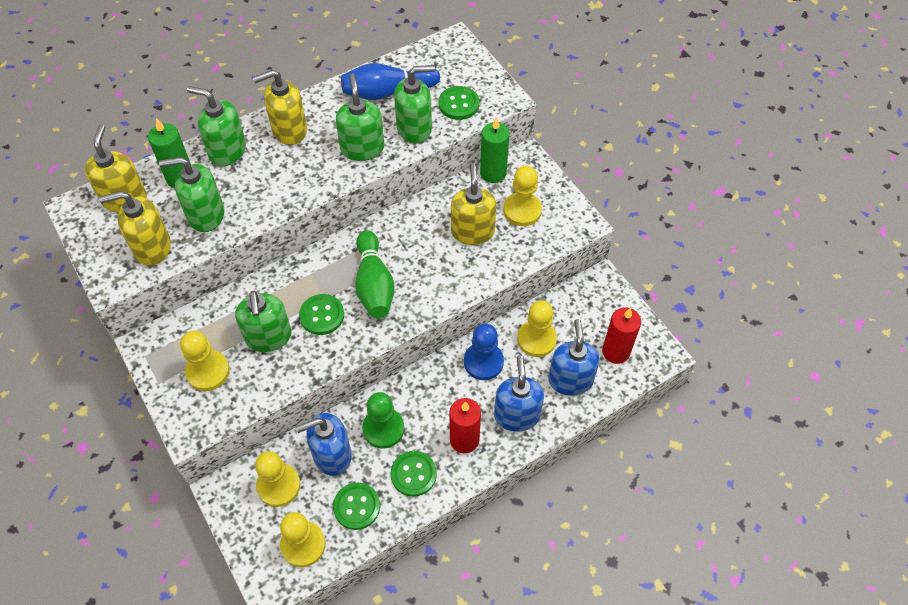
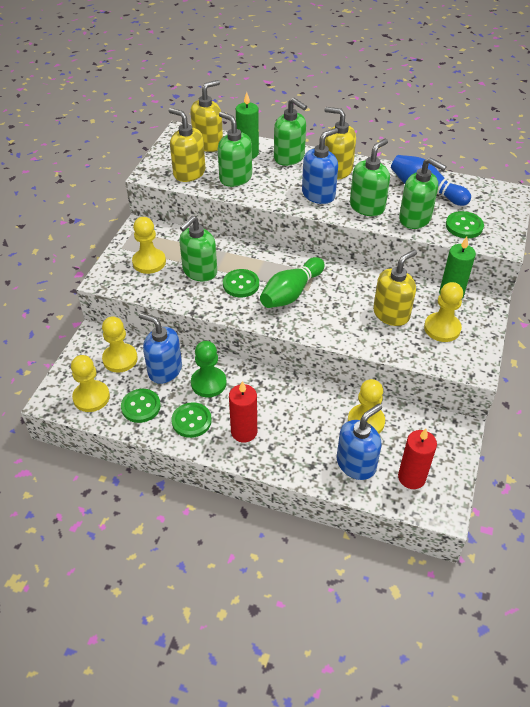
camera: 50 degrees right, 10 degrees down
green soap dispenser [187,86,246,166] -> green soap dispenser turned 150 degrees clockwise [274,98,307,166]
blue pawn [464,324,504,380] -> none
blue soap dispenser [494,355,544,432] -> blue soap dispenser moved to [302,128,338,204]

